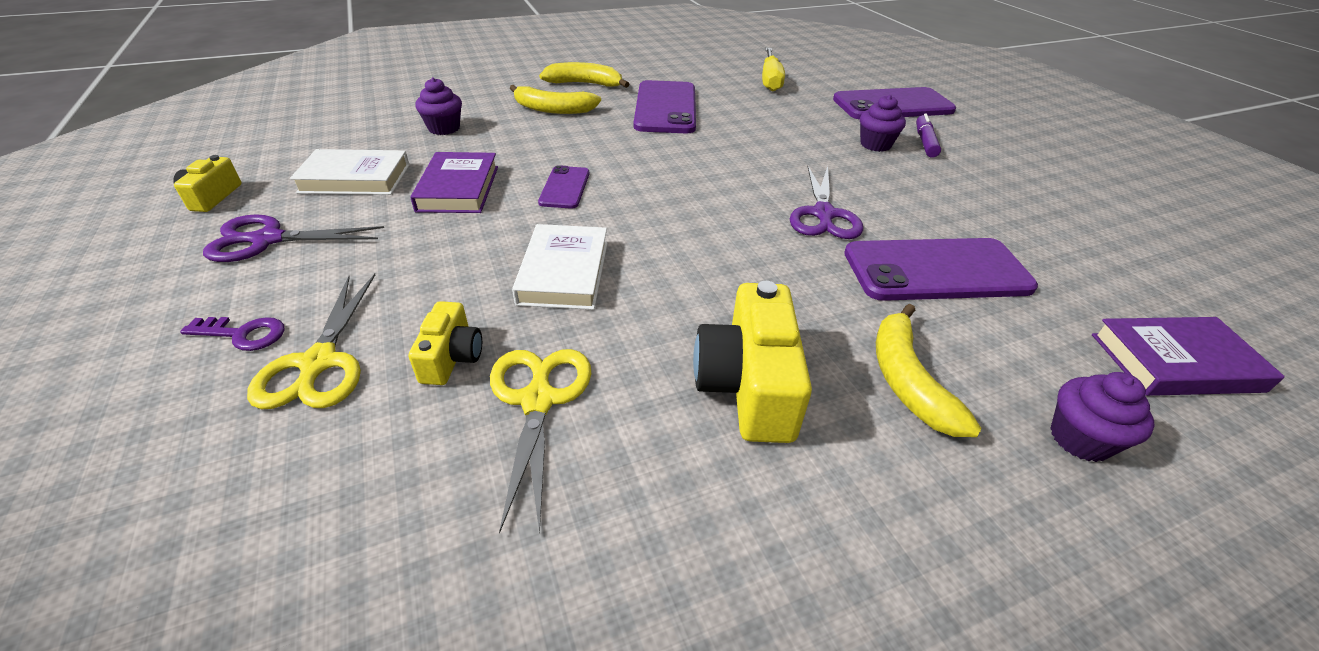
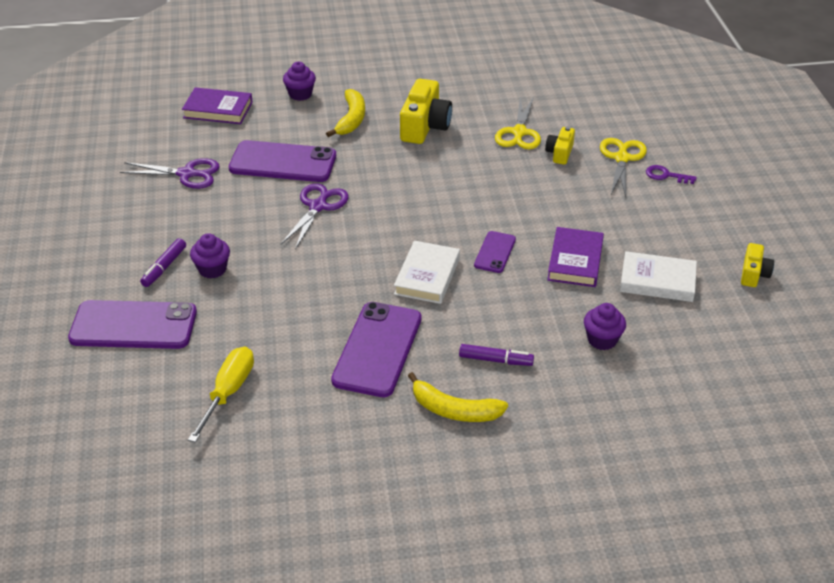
camera: 165 degrees left, 0 degrees up
purple scissors [203,214,384,262] -> purple scissors moved to [120,158,220,189]
yellow banana [510,85,601,114] -> purple marker [459,344,534,366]
white book [512,224,608,310] -> white book moved to [394,241,460,304]

